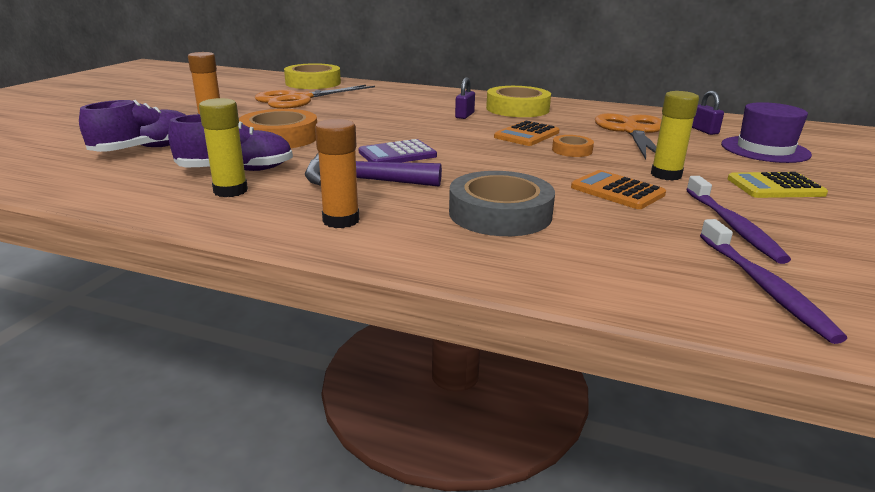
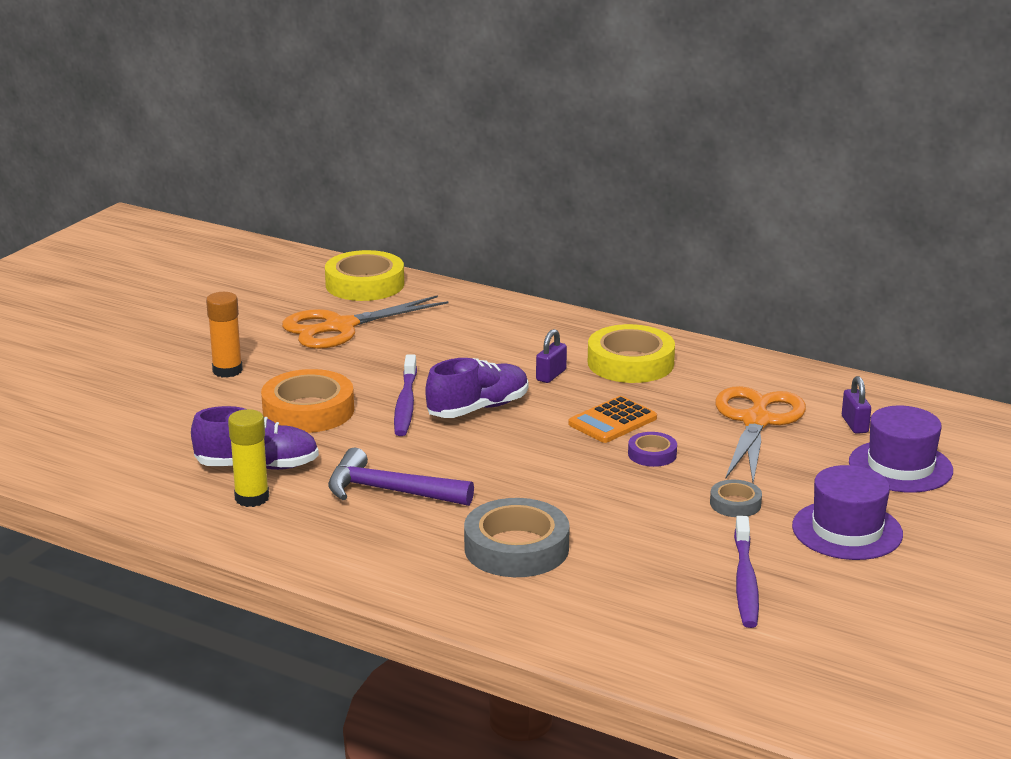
camera: 10 degrees right, 0 degrees up
purple shoe [79,100,185,152] -> purple shoe moved to [425,358,528,418]
orange glue stick [315,119,359,228] -> none
purple calculator [358,139,437,162] -> none
orange tape [552,135,594,157] -> purple tape [628,432,677,467]
orange calculator [571,170,666,209] -> none
yellow glue stick [651,91,699,181] -> grey tape [710,480,762,517]
purple toothbrush [700,219,847,344] -> purple toothbrush moved to [394,354,417,436]
yellow calculator [728,172,828,198] -> purple hat [792,465,903,560]

